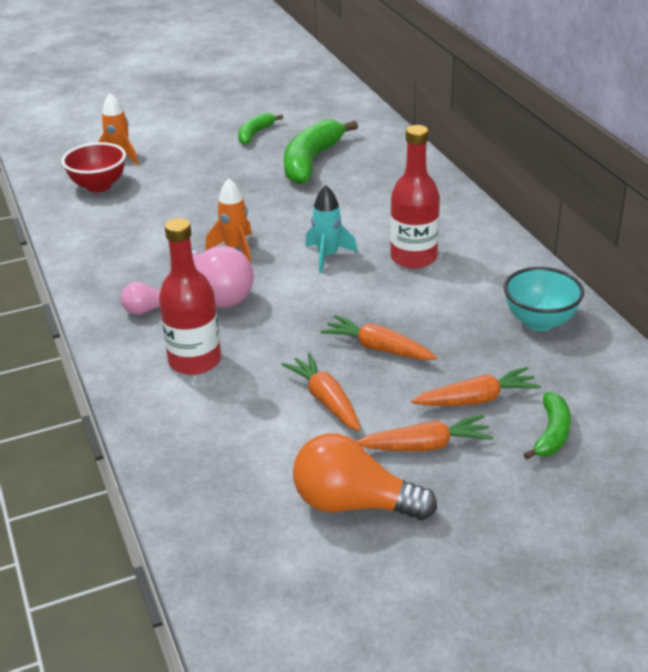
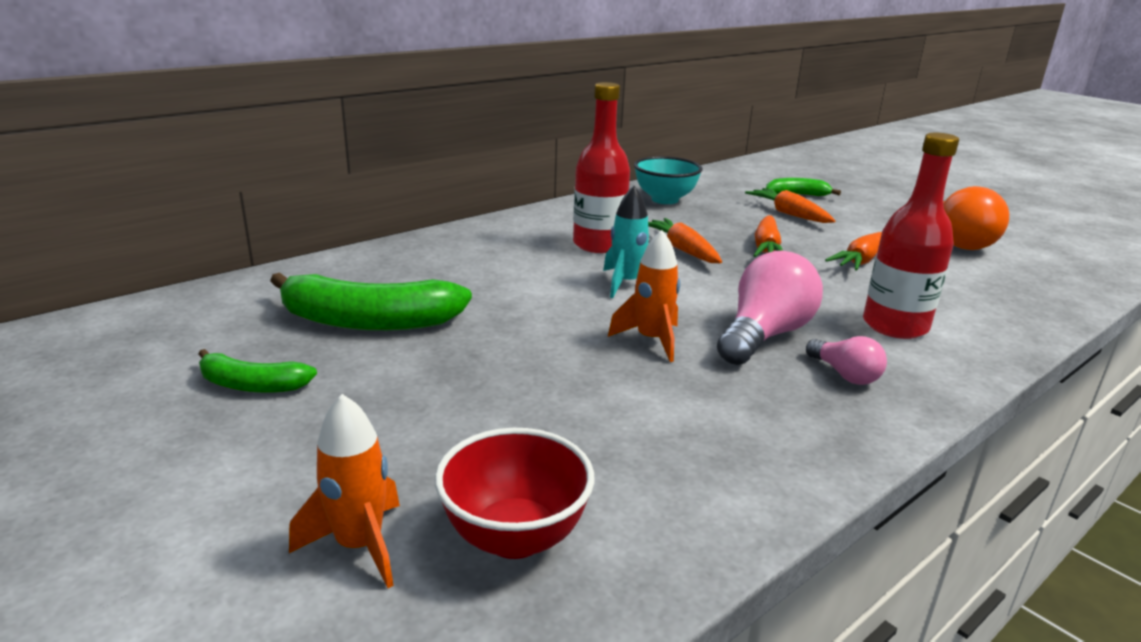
camera: 110 degrees left, 10 degrees down
orange carrot [356,415,493,451] -> orange carrot moved to [648,218,722,263]

